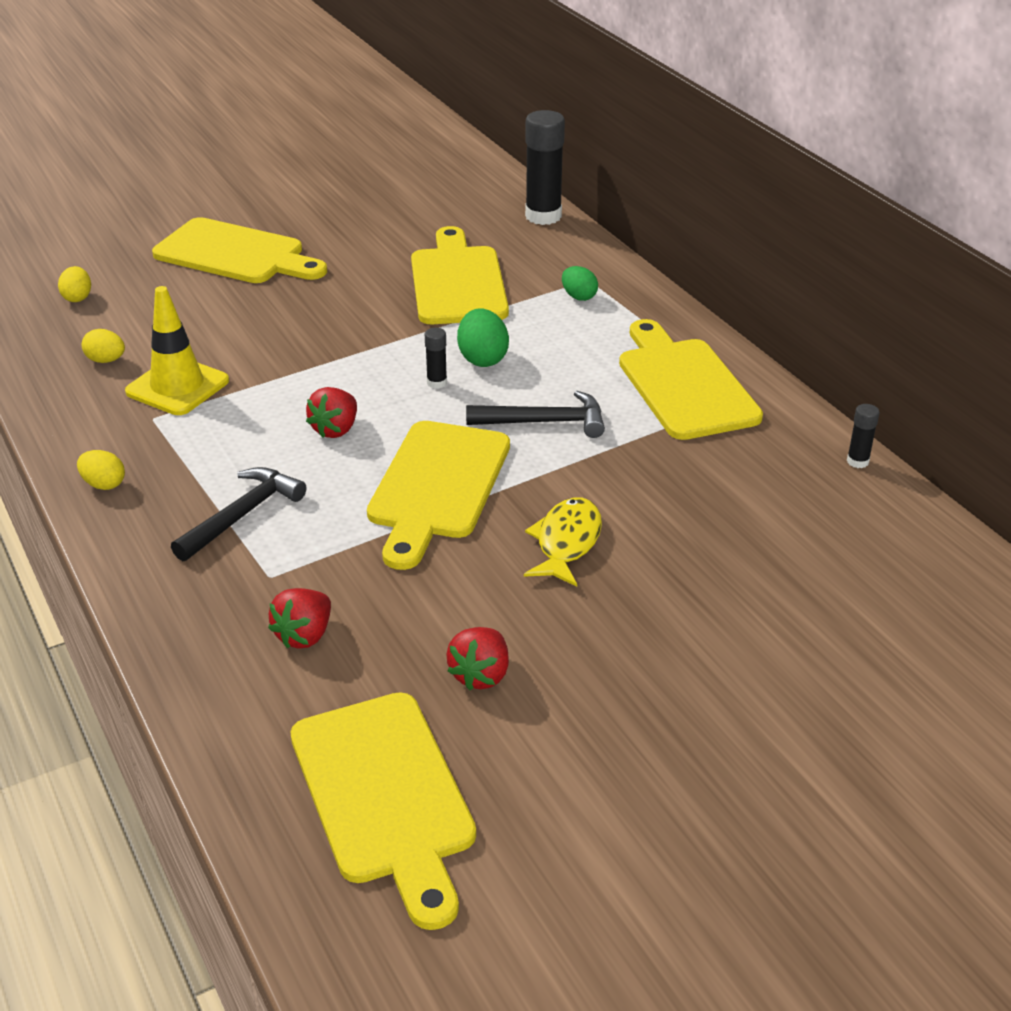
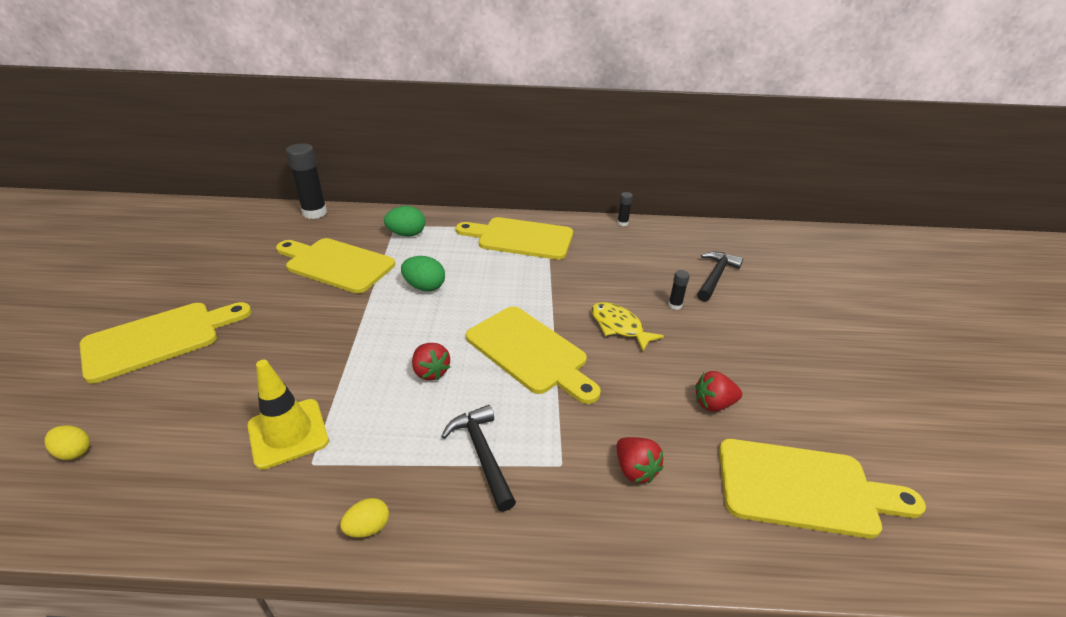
camera: 60 degrees left, 0 degrees up
yellow egg [81,329,125,363] -> none
black glue stick [425,328,447,389] -> black glue stick moved to [668,270,690,310]
red strawberry [447,627,509,690] -> red strawberry turned 120 degrees clockwise [695,371,742,412]
black hammer [466,391,605,438] -> black hammer moved to [697,252,743,302]
green egg [562,266,598,301] -> green egg [384,206,425,237], size x1.51

